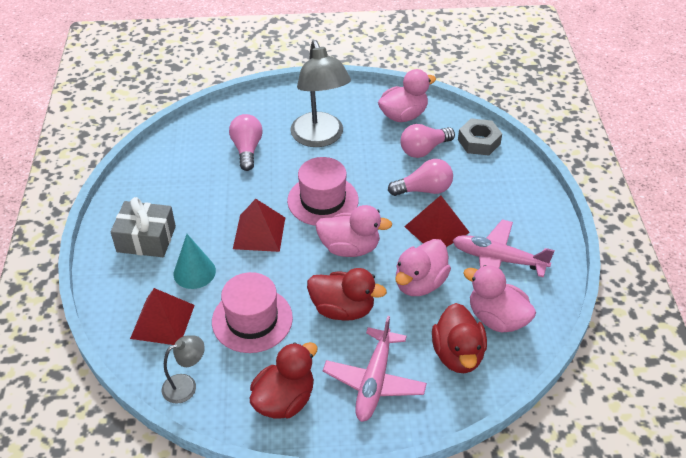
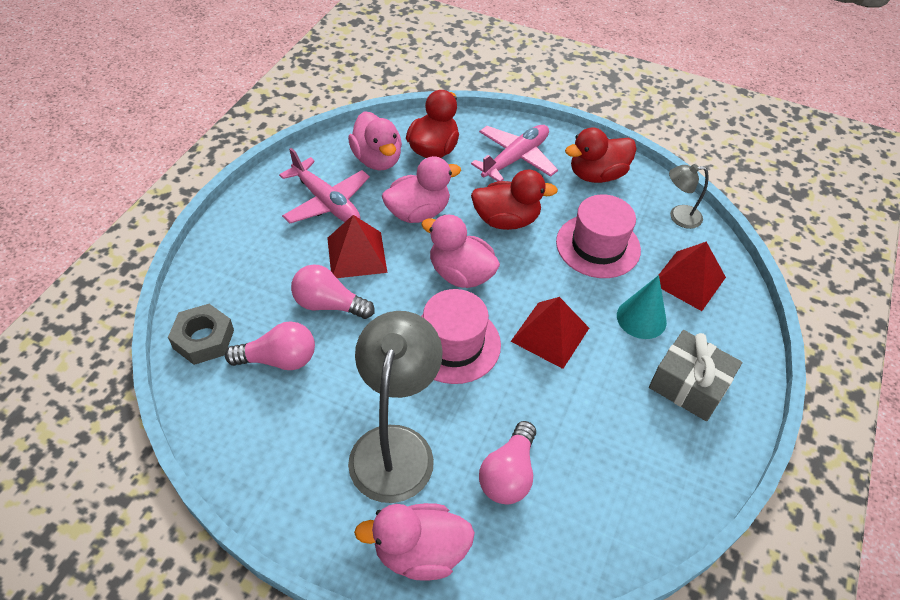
camera: 155 degrees left, 5 degrees up
red duck [307,268,387,321] -> red duck turned 135 degrees clockwise [471,170,558,230]
pink duck [378,69,436,122] -> pink duck moved to [354,503,475,581]

